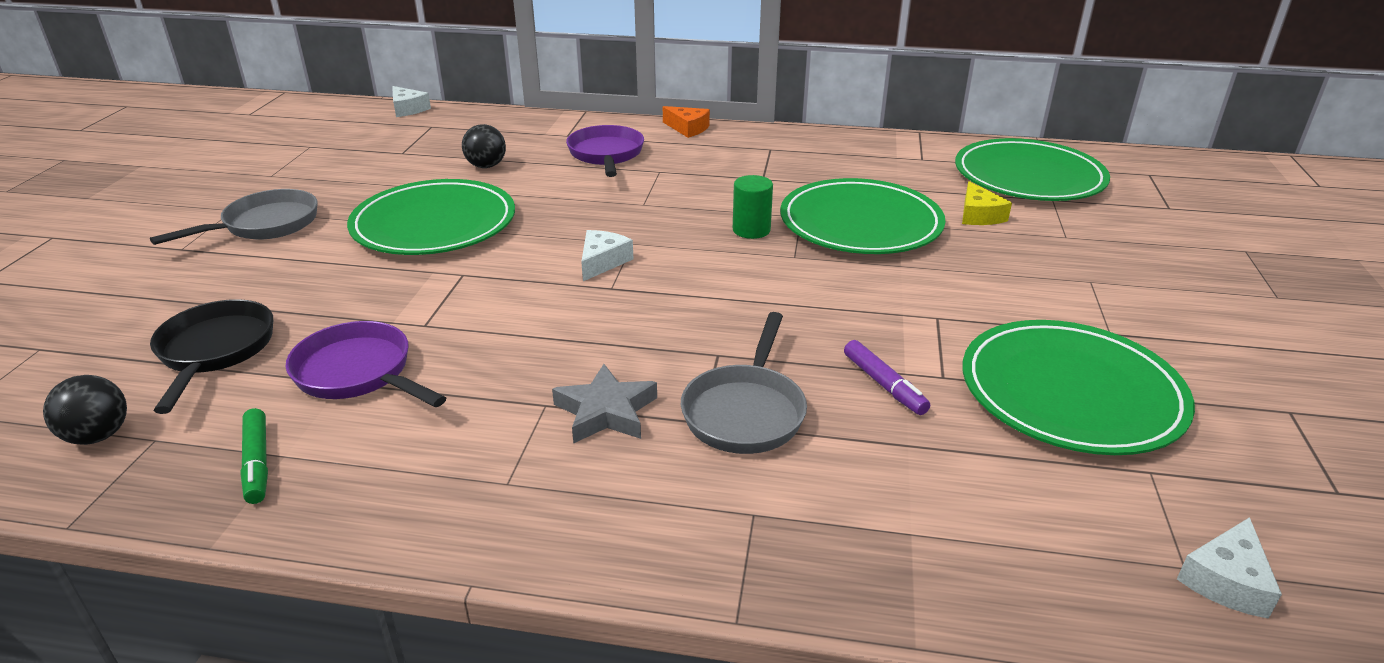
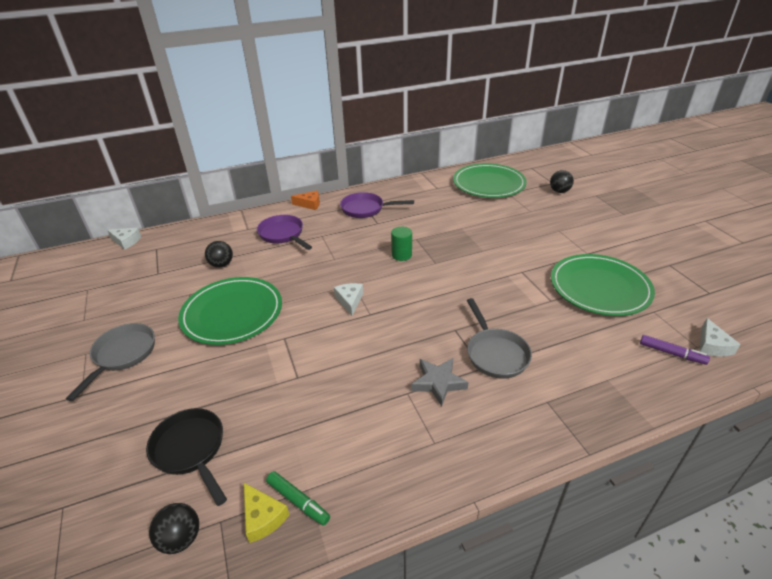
camera: 30 degrees left, 5 degrees up
purple pan [286,321,446,407] -> purple pan moved to [340,192,414,218]
green plate [780,178,945,254] -> none
purple marker [844,340,930,415] -> purple marker moved to [640,335,710,365]
yellow cheese [962,181,1012,225] -> yellow cheese moved to [244,483,290,543]
none -> black ball [550,170,574,193]

